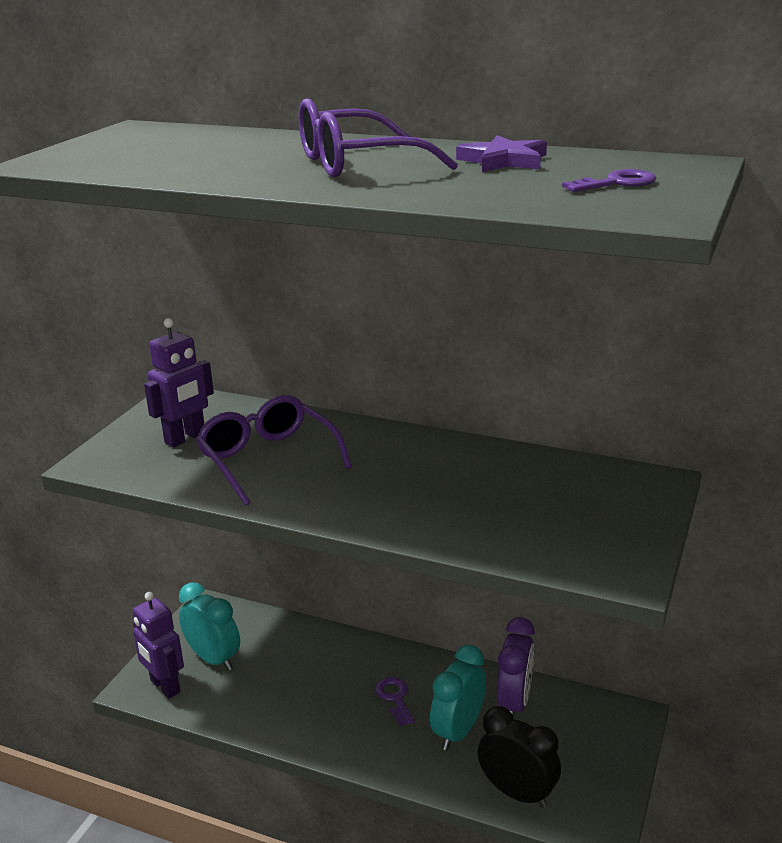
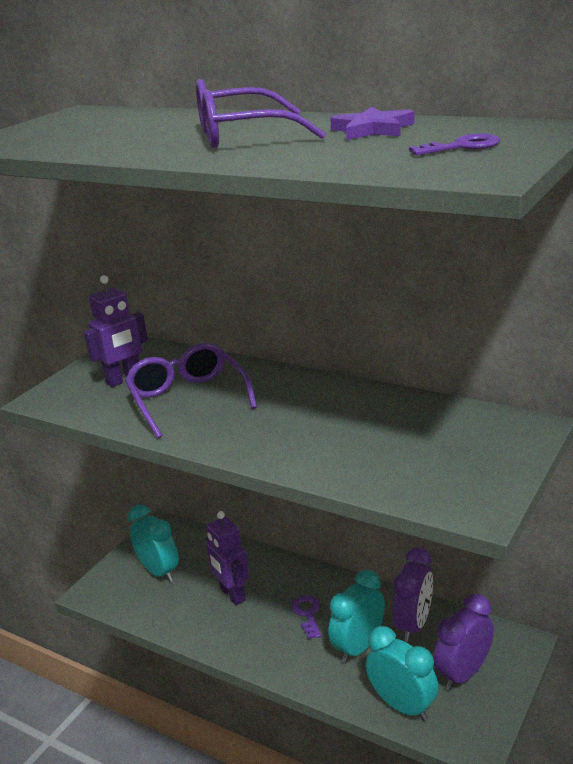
camera: 10 degrees right, 0 degrees up
purple robot [133,592,184,698] -> purple robot moved to [206,511,249,605]
black clock [478,706,561,808] -> turquoise clock [366,626,439,721]
none -> purple clock [434,594,494,690]

